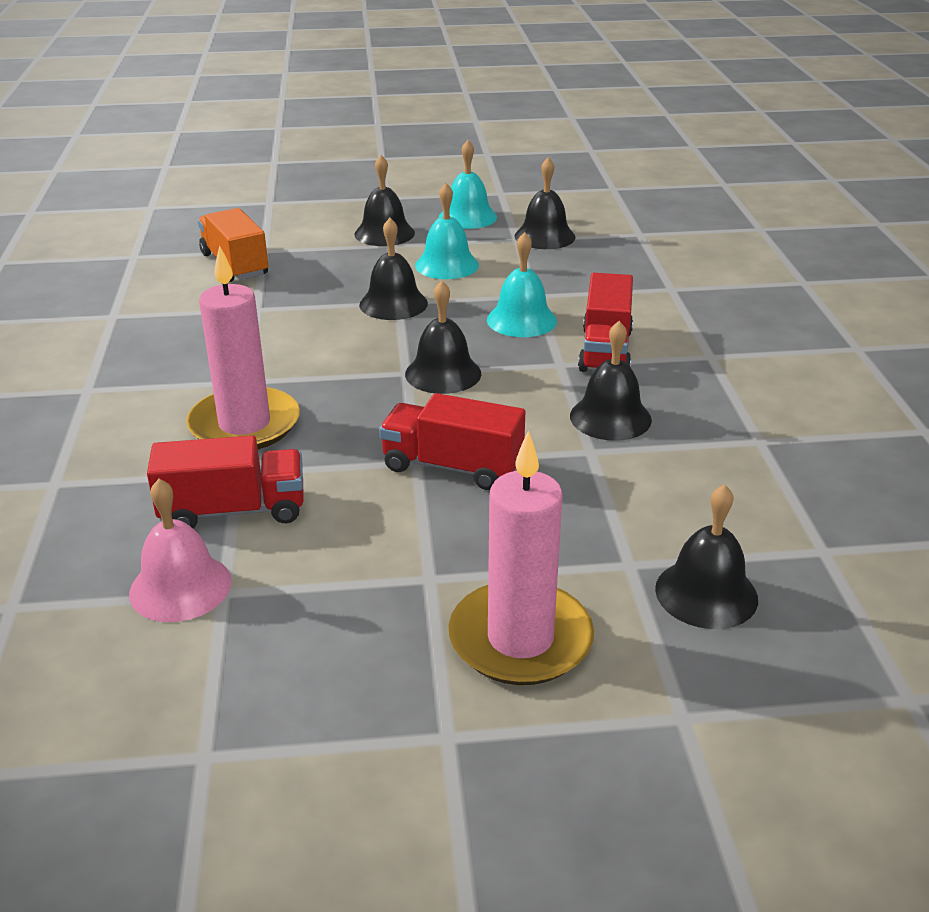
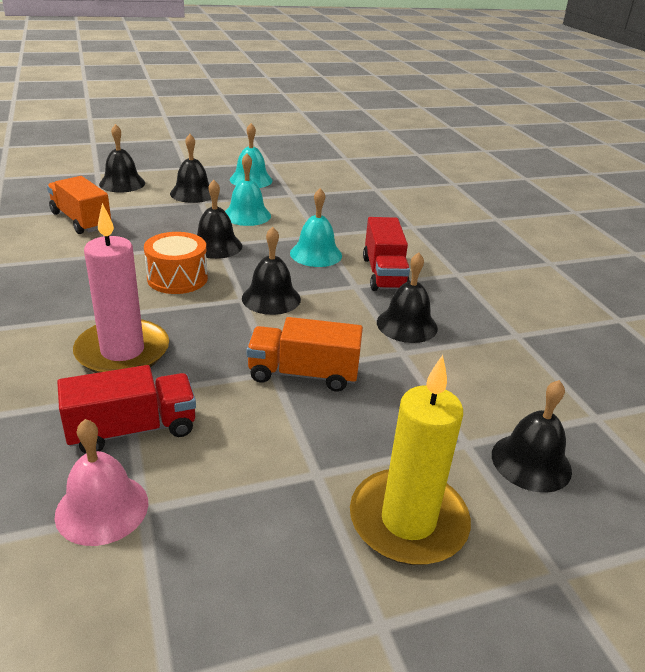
camera: 15 degrees left, 0 degrees up
red truck [379,393,525,490] -> orange truck [247,317,363,392]
pink candle [449,430,594,685] -> yellow candle [350,355,471,565]
black bell [515,157,576,249] -> black bell moved to [99,124,145,193]
none -> orange drum [144,232,208,294]

